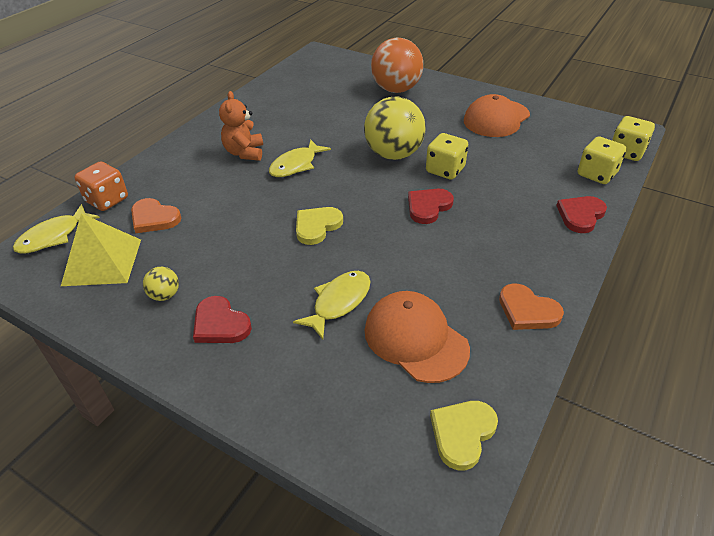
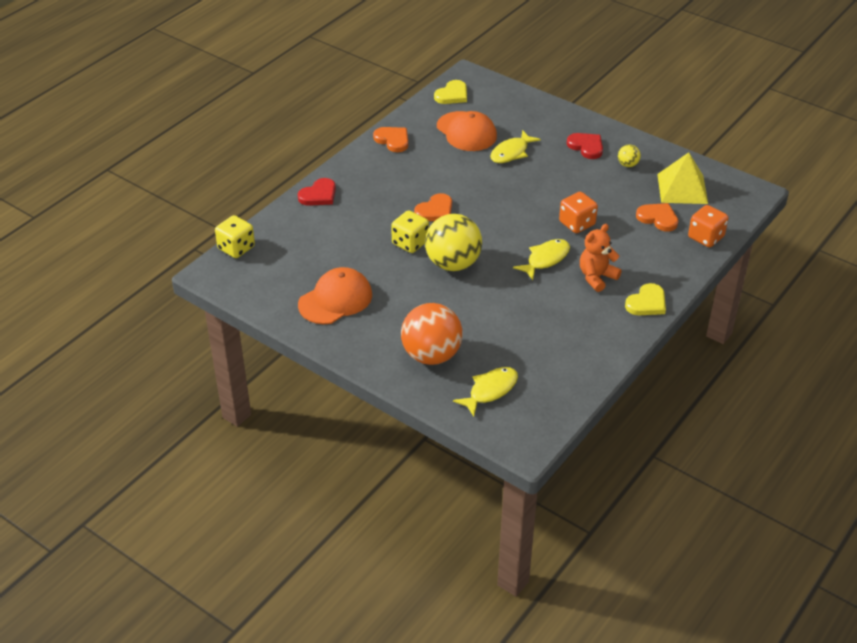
camera: 175 degrees left, 0 degrees up
yellow fish [13,204,100,254] -> yellow fish moved to [453,367,518,417]
orange teddy bear [219,91,263,161] -> orange teddy bear turned 135 degrees counterclockwise [580,224,622,292]
yellow heart [296,207,343,245] -> yellow heart moved to [625,283,666,315]
red heart [408,189,454,224] -> orange heart [414,193,452,221]
yellow dice [578,136,626,184] -> none
none -> orange dice [559,192,598,233]

